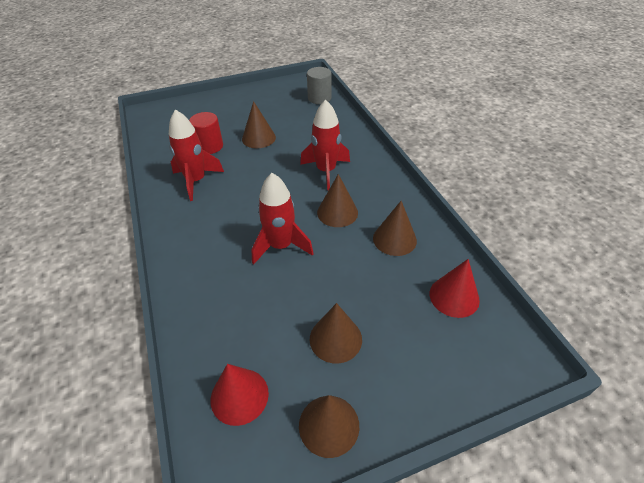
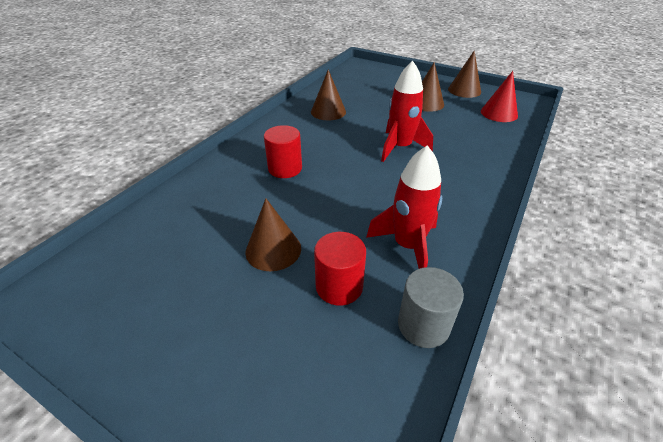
camera: 130 degrees left, 5 degrees down
red rocket [300,100,350,190] -> red cylinder [264,125,302,178]
grey cylinder [307,67,331,104] -> grey cylinder moved to [398,267,464,348]
brown cone [317,174,358,227] -> none
red cone [430,259,480,318] -> none

